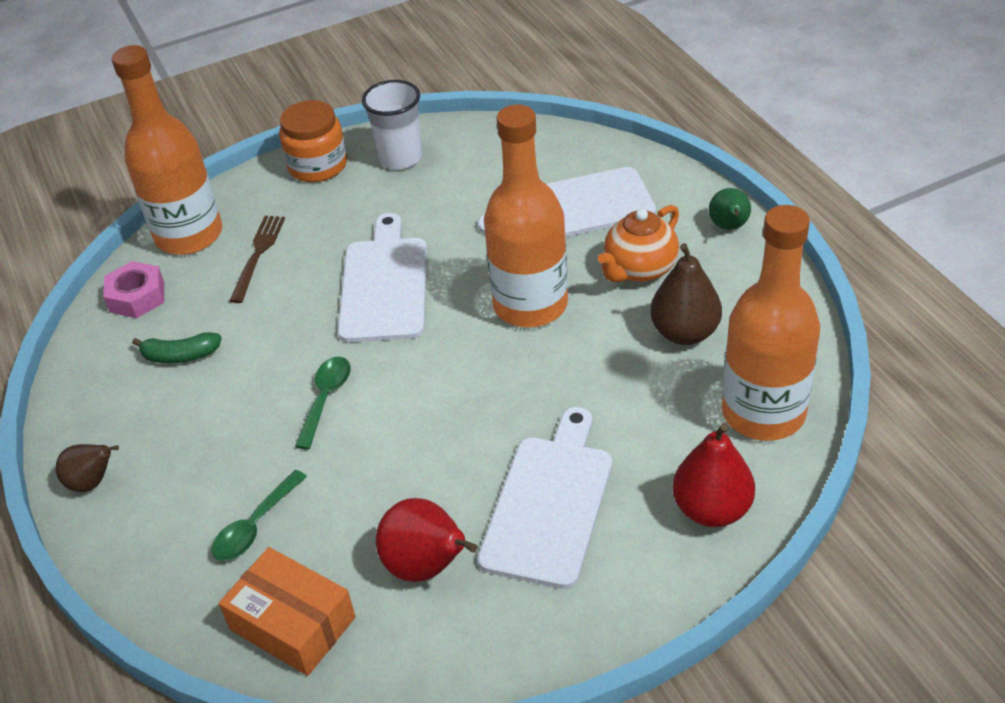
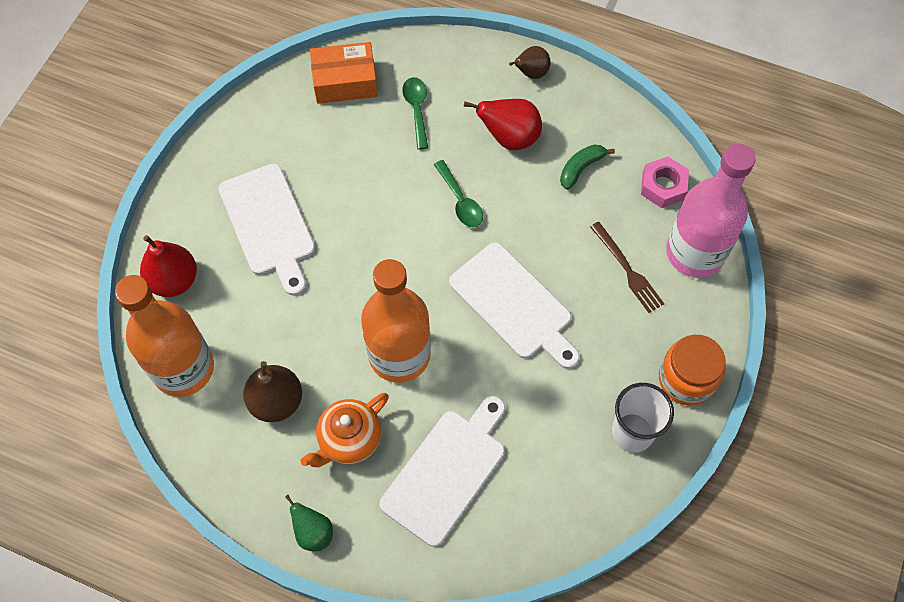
camera: 135 degrees right, 20 degrees up
orange bottle [112,45,222,255] -> pink bottle [666,144,756,278]
red pear [376,498,477,582] -> red pear moved to [464,99,542,150]
orange teapot [598,205,679,282] -> orange teapot turned 135 degrees counterclockwise [301,393,389,467]

